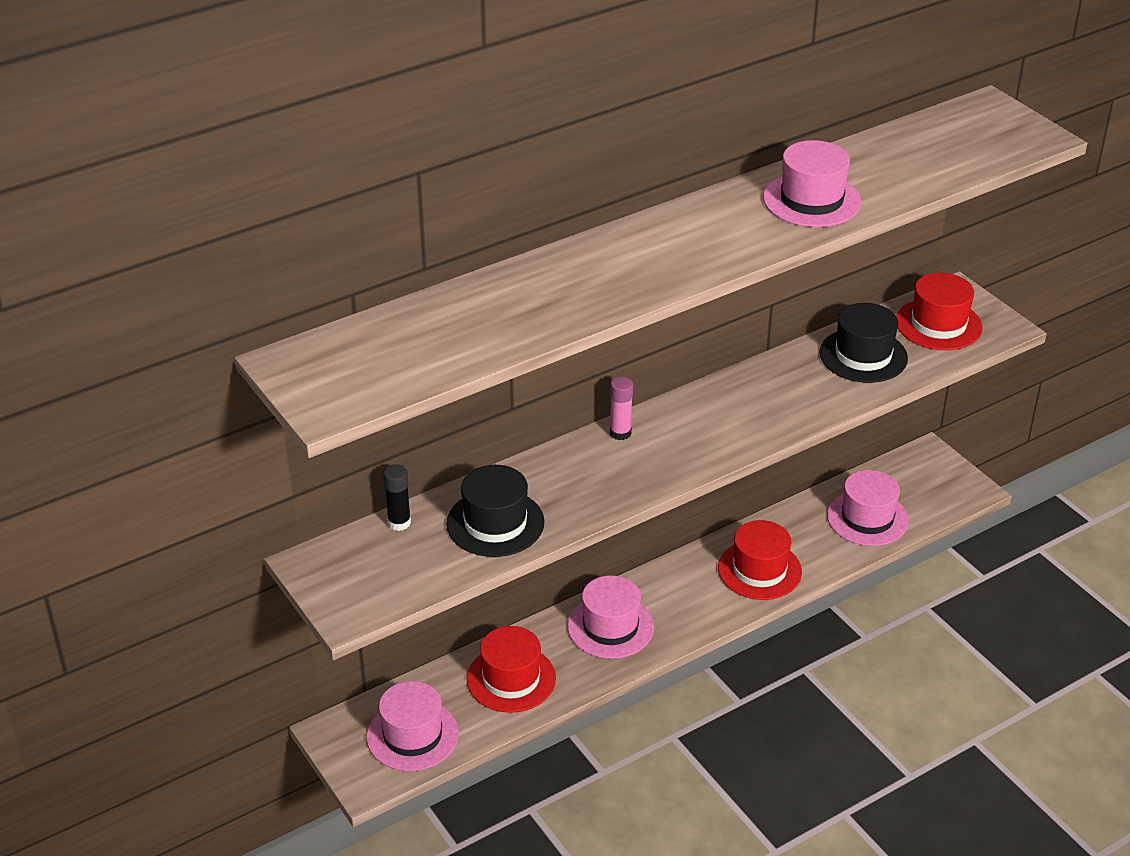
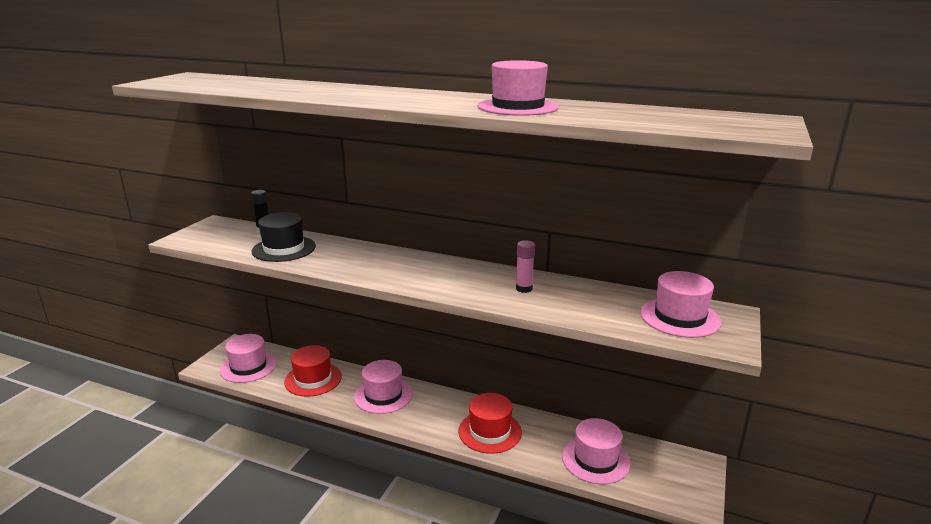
camera: 55 degrees right, 15 degrees down
pink glue stick [610,376,633,440] -> pink glue stick moved to [516,240,535,293]
black hat [819,303,908,383] -> none
red hat [896,273,983,350] -> pink hat [640,271,721,338]

